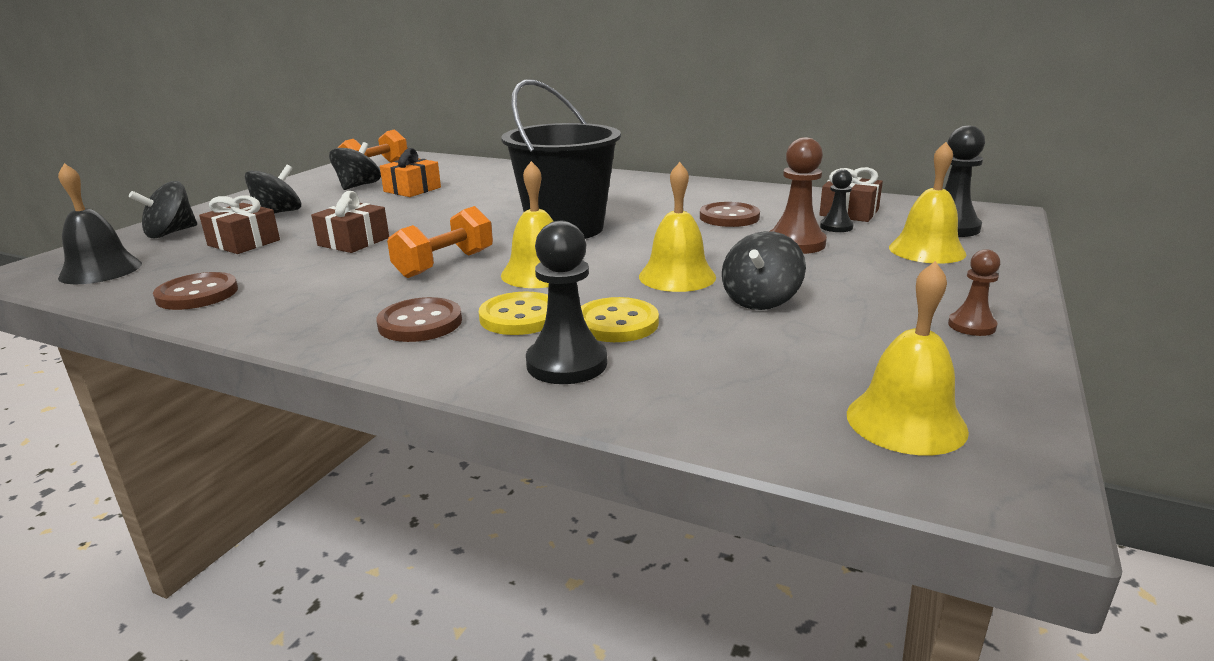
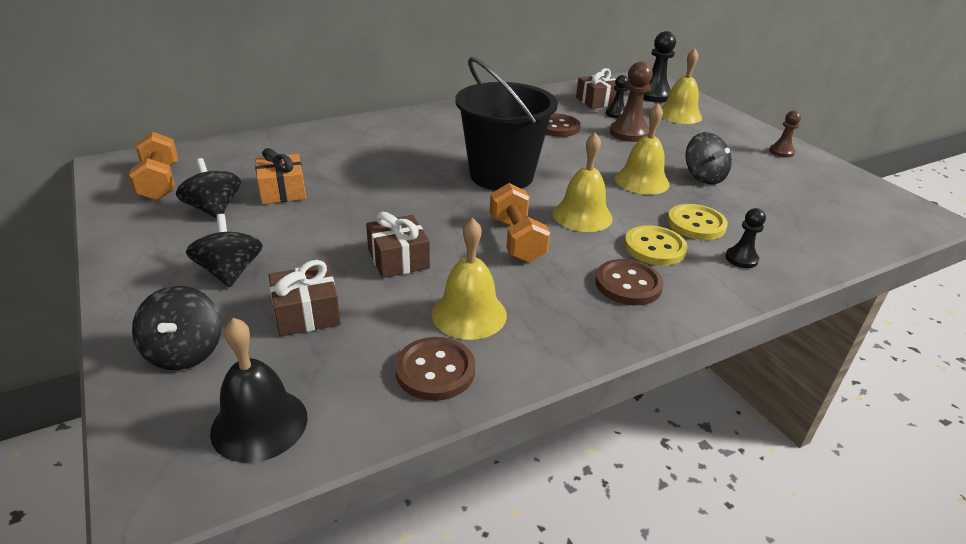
camera: 55 degrees left, 10 degrees up
black pawn [526,221,607,384] -> black pawn [725,208,766,268], size x0.58
yellow bell [847,261,969,455] -> yellow bell moved to [432,218,507,340]

